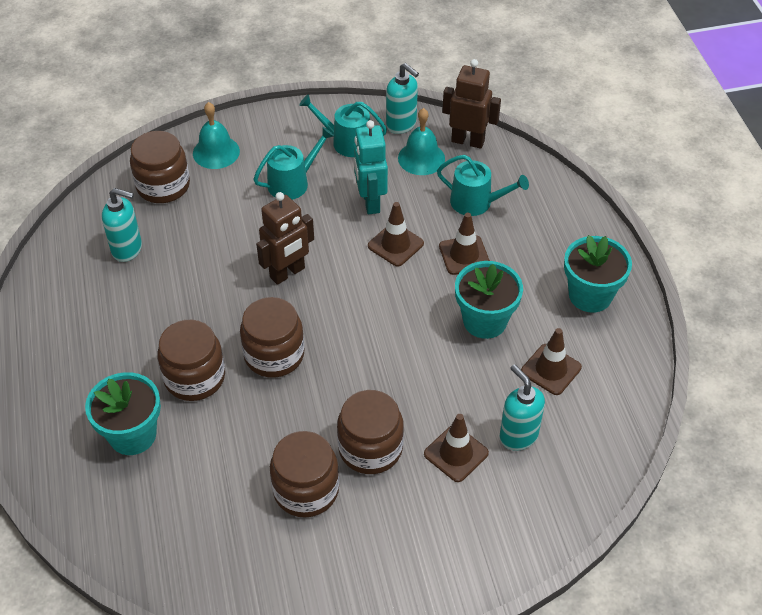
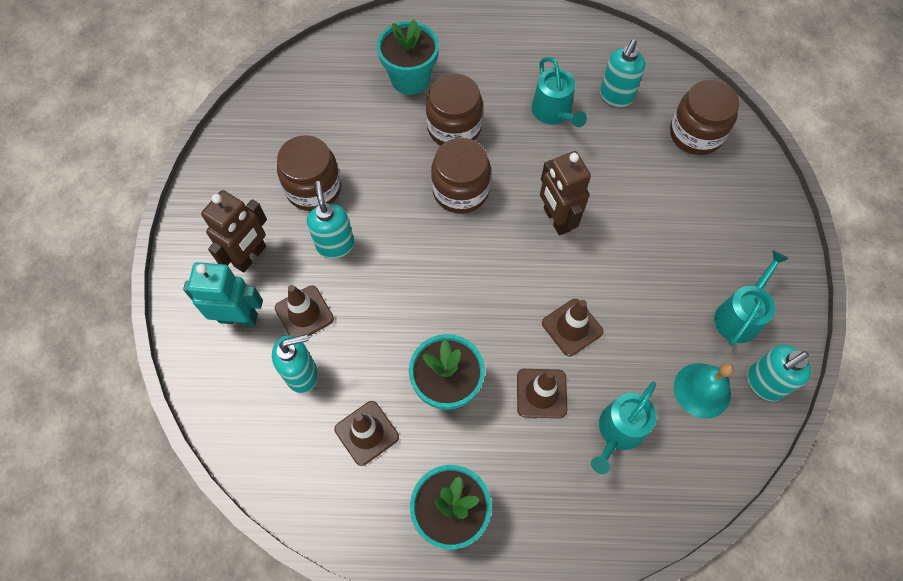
camera: 105 degrees right, 15 degrees up
turquoise bell [193,102,240,169] -> none
turquoise watering can [253,127,334,200] -> turquoise watering can moved to [532,57,587,127]
brown jar [337,390,404,474] -> turquoise soap dispenser [307,181,354,259]
turquoise robot [354,120,388,214] -> turquoise robot moved to [183,262,263,326]
brown robot [442,59,501,149] -> brown robot moved to [201,190,267,273]

